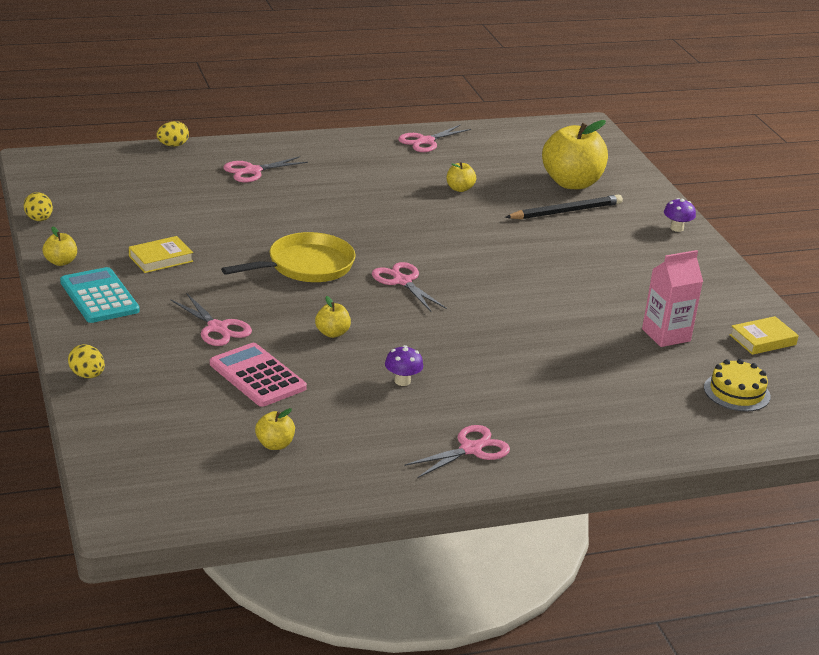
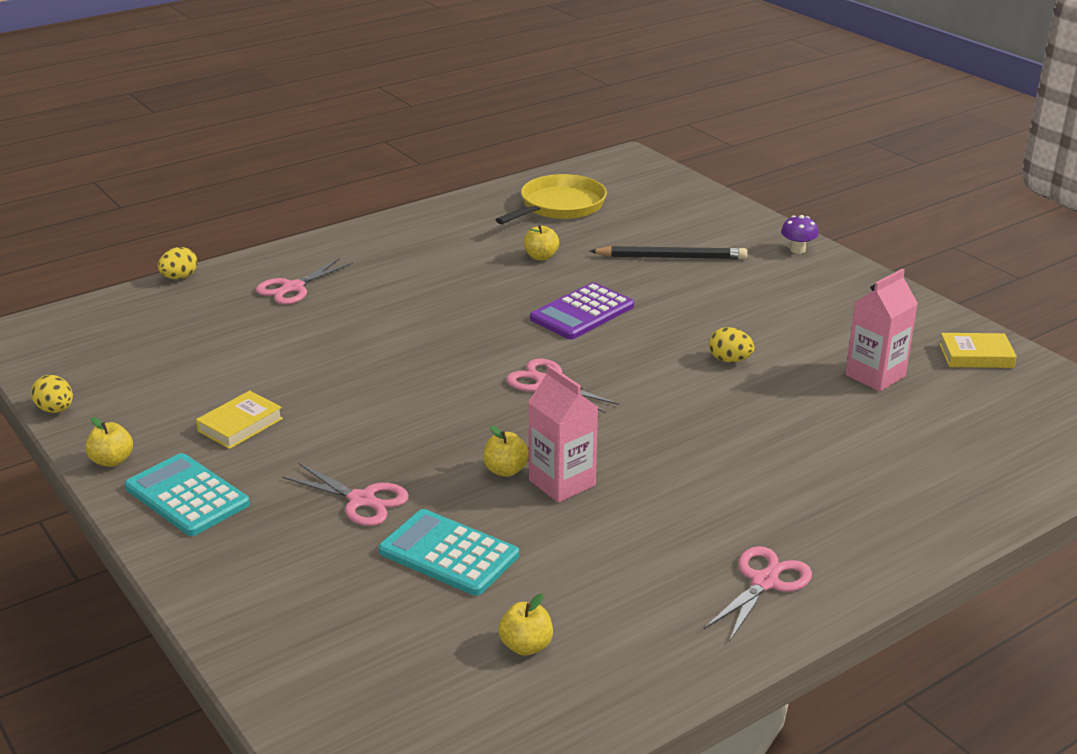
camera: 15 degrees left, 0 degrees up
yellow egg [68,344,105,378] -> yellow egg moved to [709,327,755,362]
pink calculator [210,343,307,407] -> turquoise calculator [378,509,519,596]
yellow pan [221,232,356,282] -> yellow pan moved to [496,174,607,224]
purple mushroom [385,345,423,386] -> none
pink scissors [398,125,471,152] -> none
black pencil [505,195,623,219] -> black pencil turned 45 degrees clockwise [590,246,748,260]
yellow apple [542,120,608,189] -> none
yellow cake [704,359,770,412] -> none
yellow book [730,316,799,355] -> yellow book turned 45 degrees clockwise [939,333,1017,368]
none -> pink carton [528,365,598,503]
none -> purple calculator [530,282,634,339]

